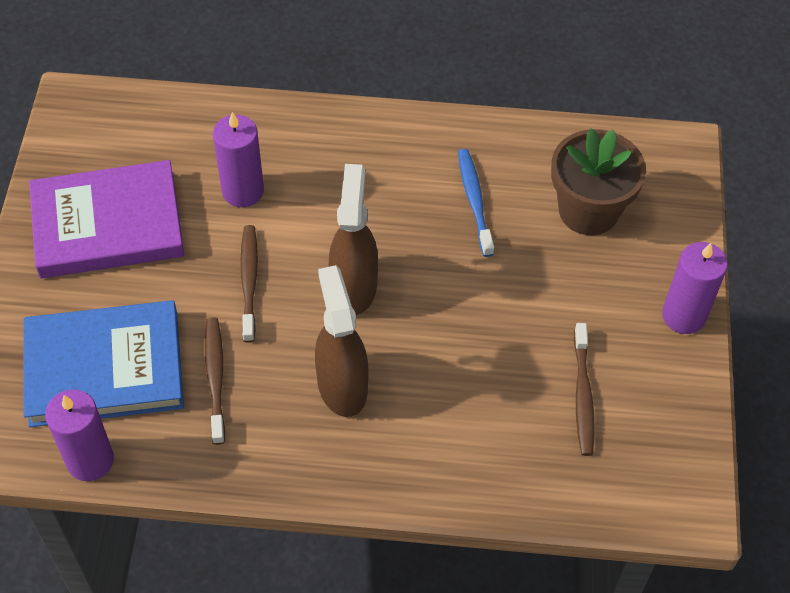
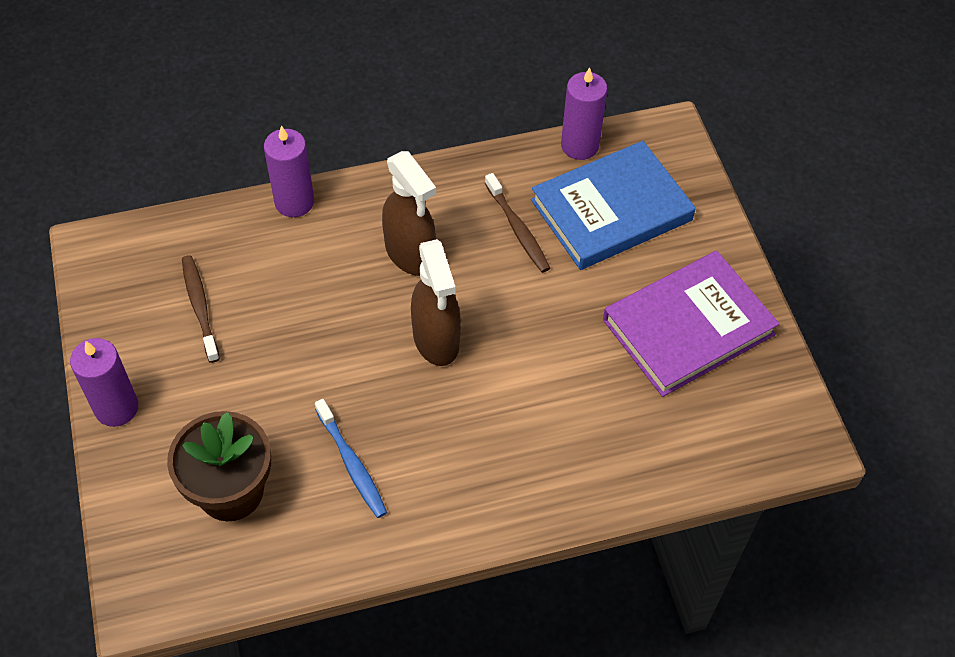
camera: 160 degrees right, 0 degrees up
purple candle [213,112,264,207] -> purple candle moved to [264,125,314,217]
brown toothbrush [240,225,258,343] -> none

